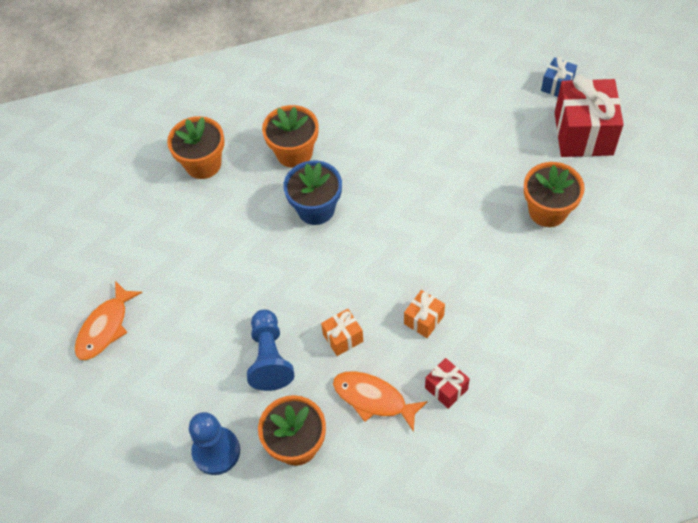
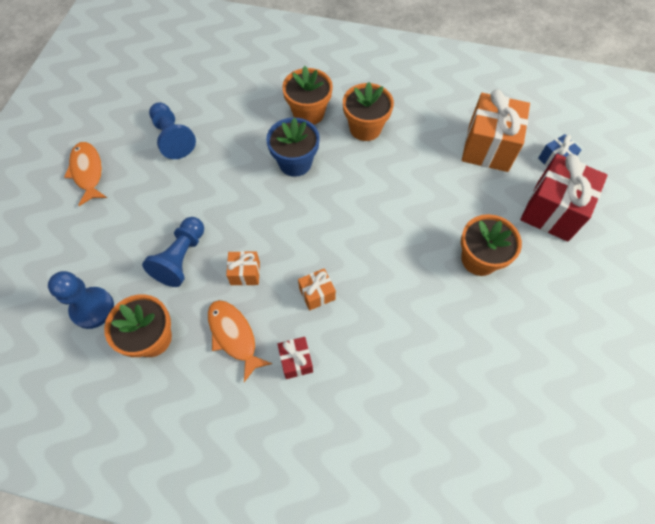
camera: 25 degrees right, 5 degrees up
orange fish [75,281,143,360] -> orange fish turned 105 degrees clockwise [64,142,107,206]
orange flower pot [167,116,224,179] -> orange flower pot moved to [343,82,394,141]
none -> blue pawn [149,102,196,159]
none -> orange gift [462,90,530,172]

